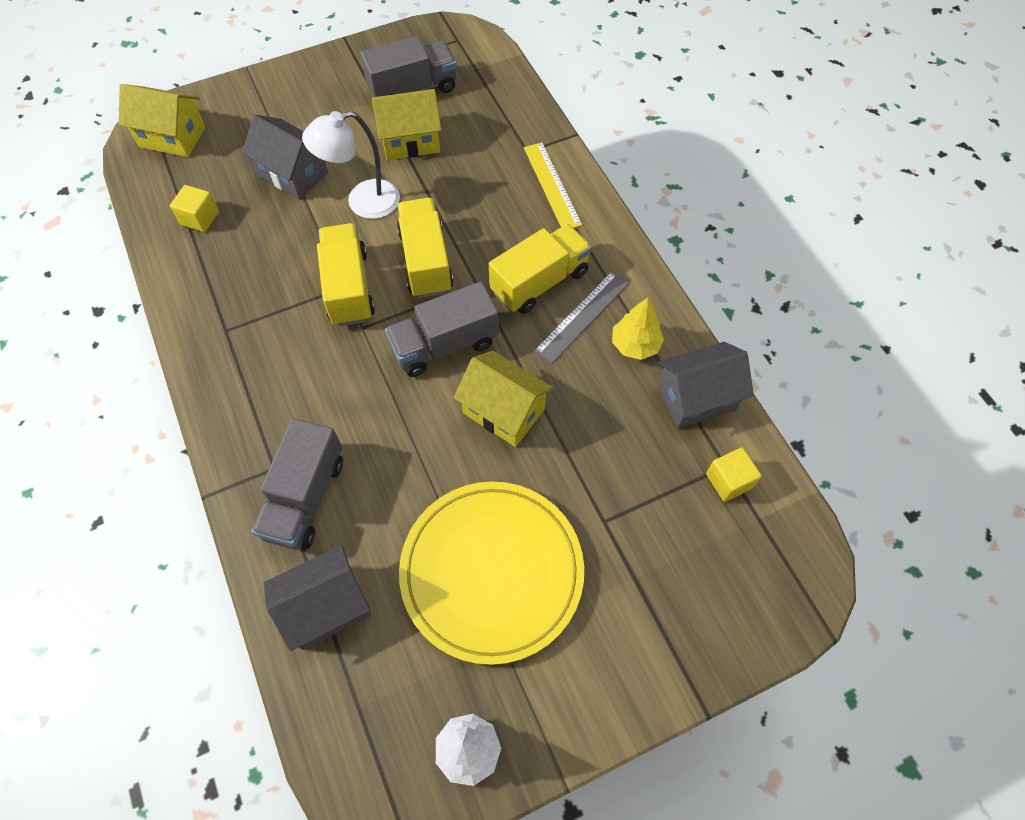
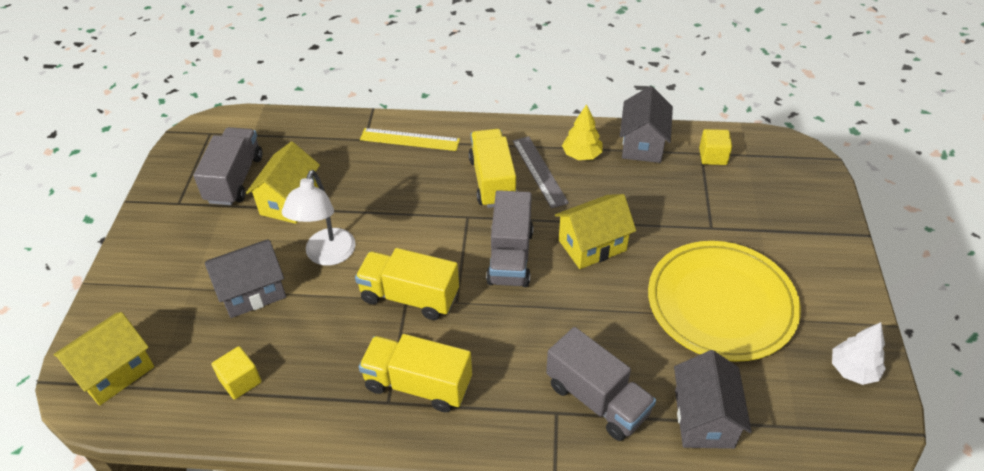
camera: 60 degrees left, 15 degrees down
yellow truck [397,198,454,298] -> yellow truck moved to [359,334,472,412]

